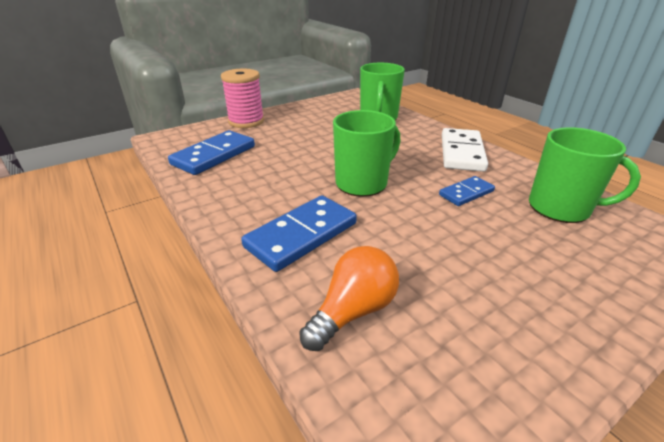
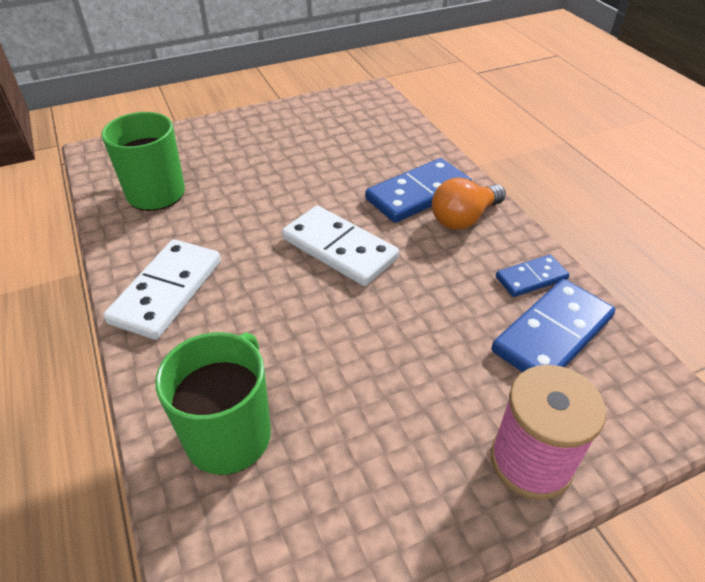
camera: 170 degrees left, 10 degrees up
orange light bulb [299,246,399,351] -> orange light bulb moved to [432,177,506,230]
green mug [333,110,401,197] -> white domino [282,206,399,286]
blue domino [439,176,495,206] -> blue domino moved to [496,255,570,297]

